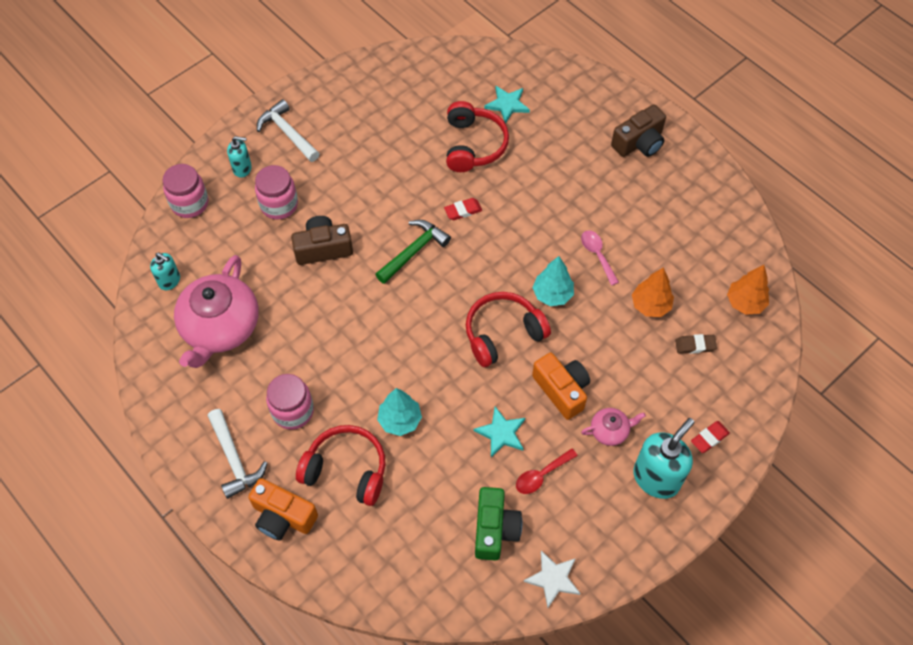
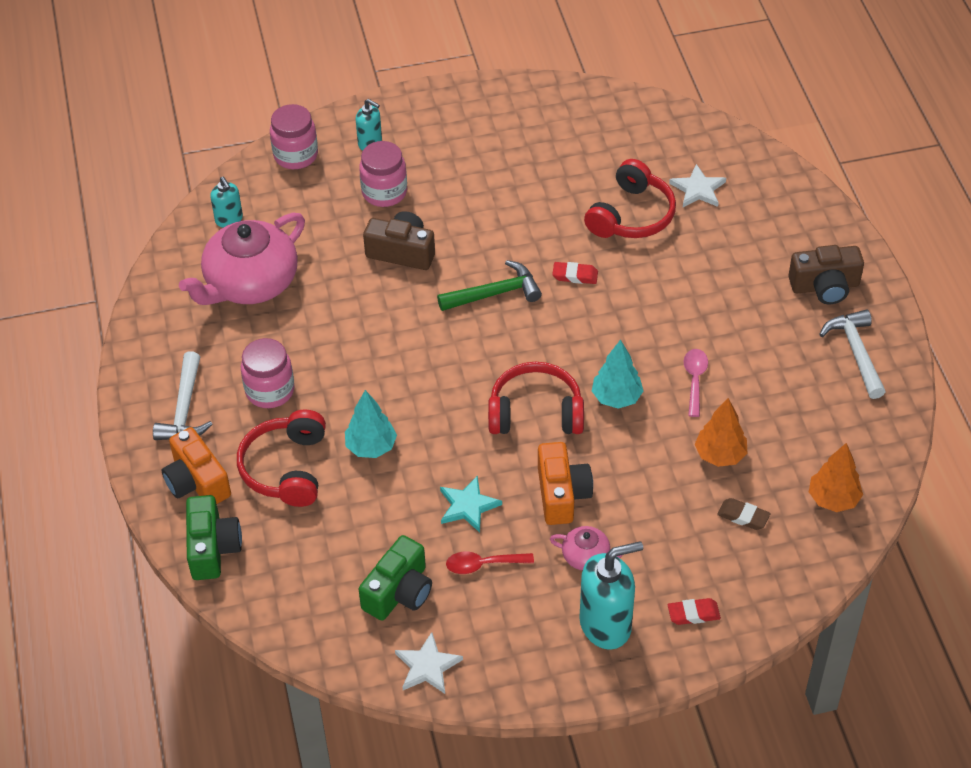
camera: 30 degrees right, 10 degrees down
white hammer [257,99,320,162] -> white hammer moved to [819,309,886,399]
red headphones [296,425,386,506] -> red headphones turned 135 degrees counterclockwise [237,409,326,507]
turquoise star [484,86,530,124] -> white star [669,164,726,207]
none -> green camera [186,495,242,580]

